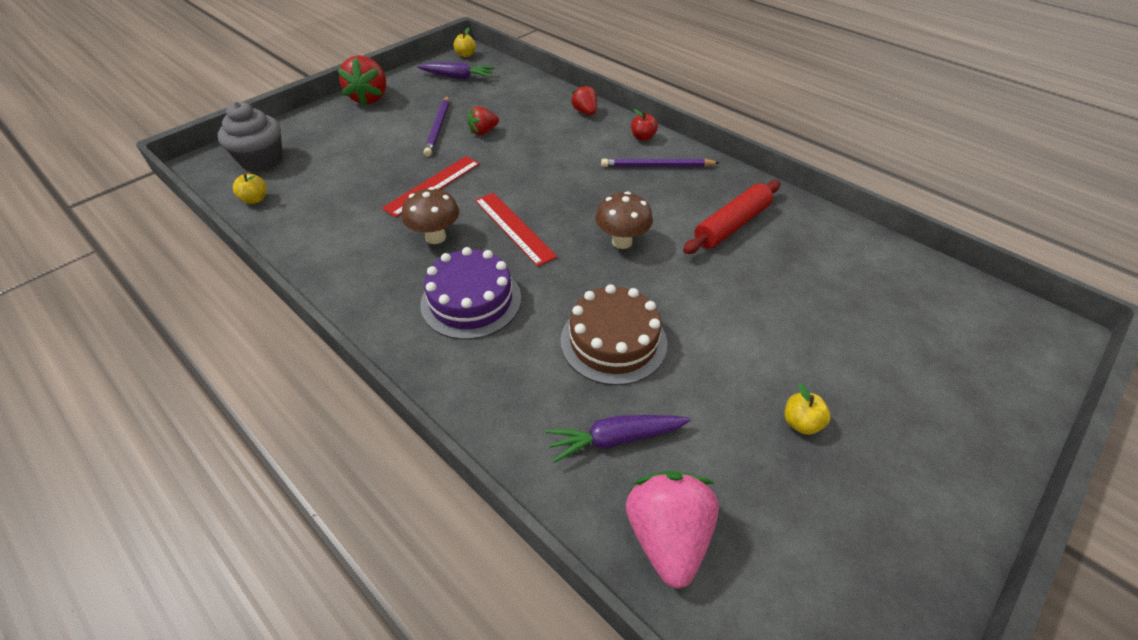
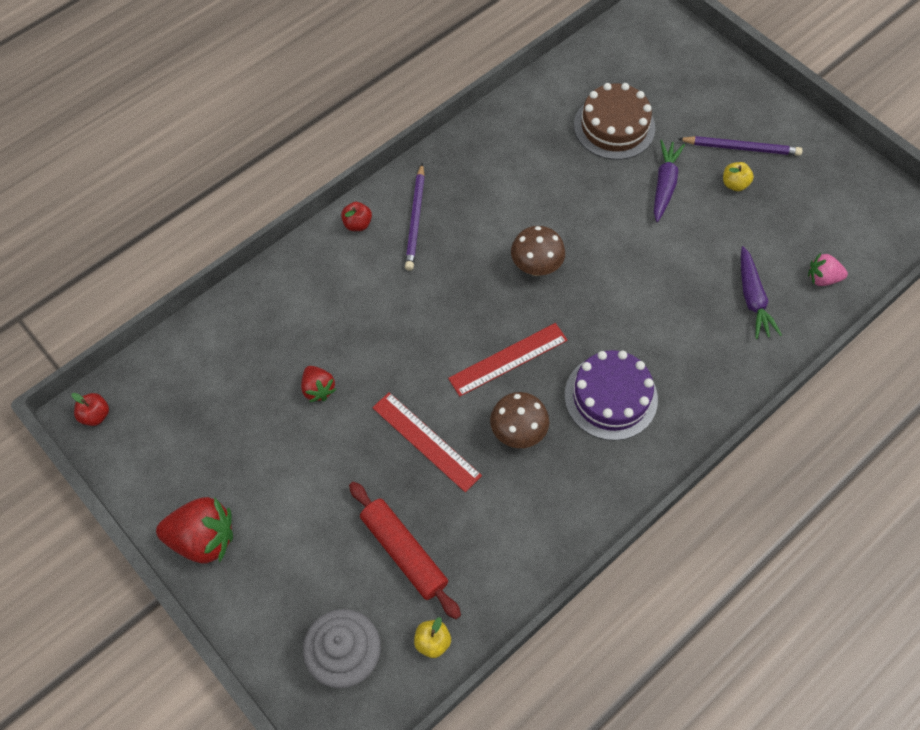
camera: 85 degrees left, 15 degrees up
purple carrot [417,62,495,79] -> purple carrot moved to [654,140,685,222]
purple pencil [424,96,449,156] -> purple pencil moved to [679,136,802,156]
yellow apple [453,27,476,57] -> red apple [72,393,109,426]
brown cake [561,284,667,385] -> brown cake moved to [574,83,655,160]
red strawberry [571,84,597,115] -> none
pink strawberry [626,471,719,589] -> pink strawberry [808,253,848,286], size x0.57
red rolling pin [683,180,781,254] -> red rolling pin moved to [349,482,461,619]

